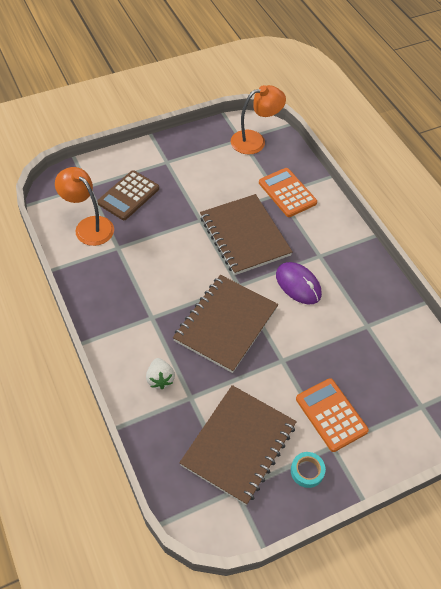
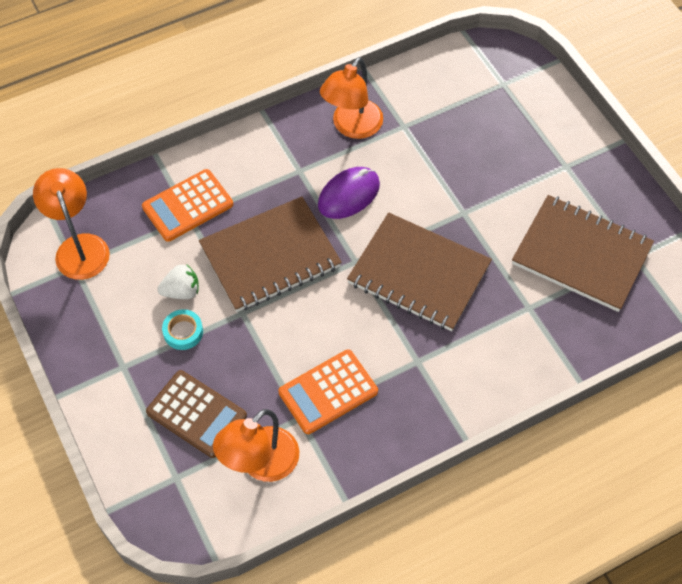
camera: 90 degrees left, 5 degrees up
white strawberry [146,358,175,389] -> white strawberry moved to [157,264,199,299]
turquoise tape [291,452,326,488] -> turquoise tape moved to [162,309,203,350]
orange calculator [296,378,369,452] -> orange calculator moved to [278,349,378,434]
none -> orange lamp [320,57,383,139]

